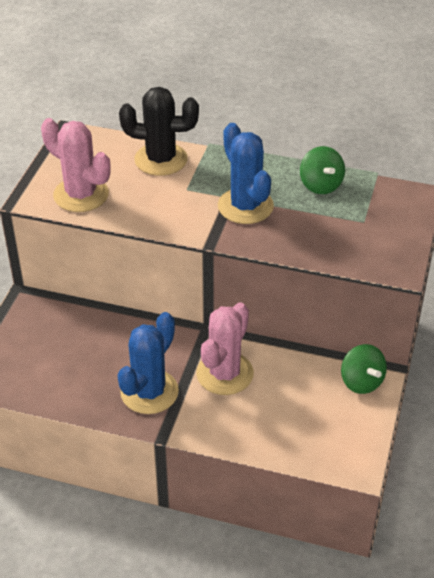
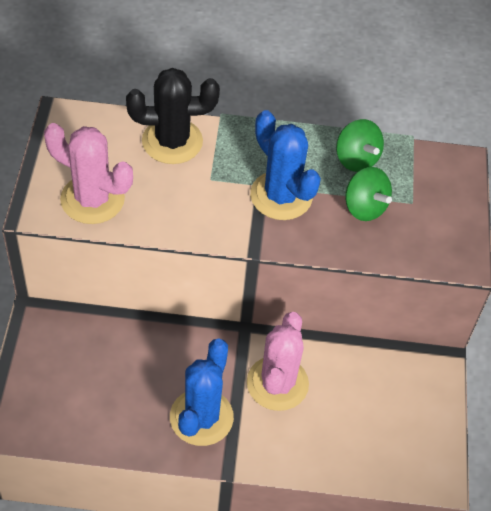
camera: 15 degrees left, 10 degrees up
green spinning top [341,344,387,394] -> green spinning top moved to [345,167,392,221]

